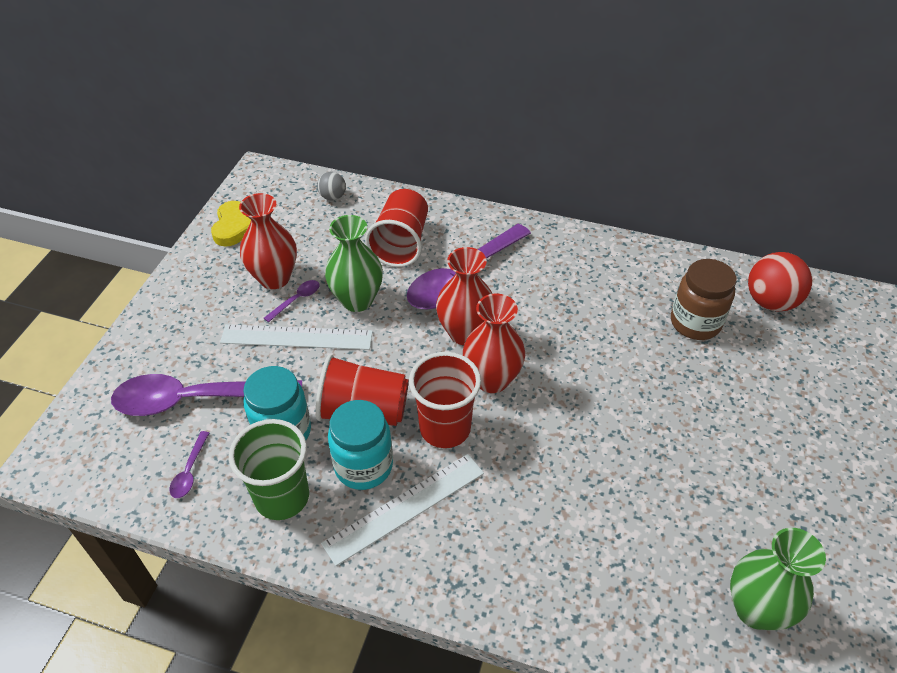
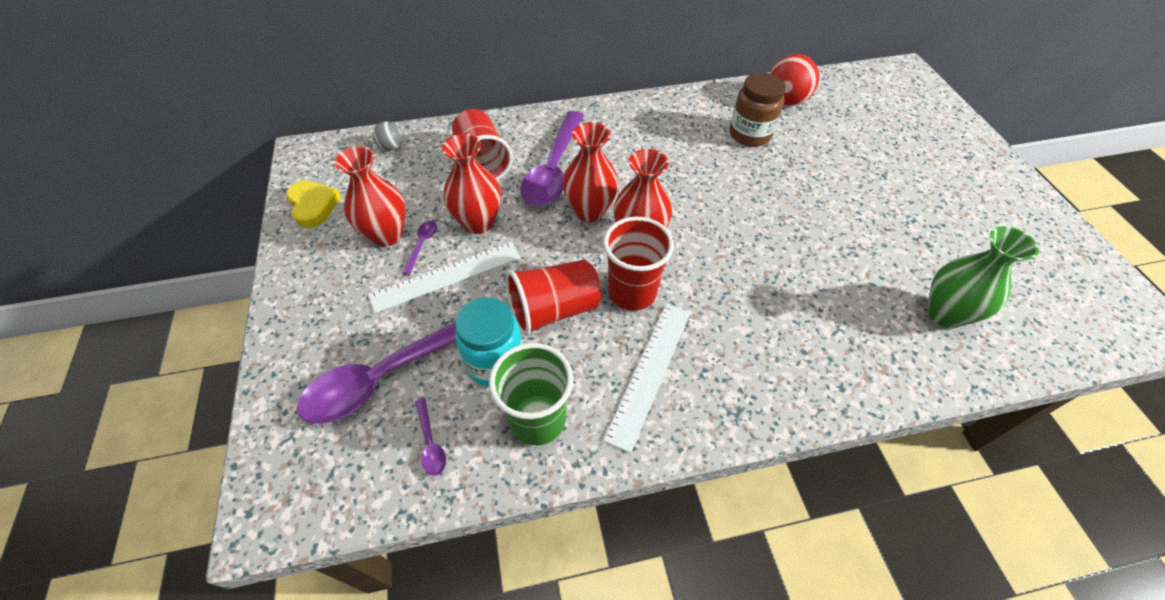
camera: 30 degrees left, 5 degrees up
green vase [325,215,383,312] -> red vase [442,134,501,234]
turquoise jar [328,400,393,490] -> none

